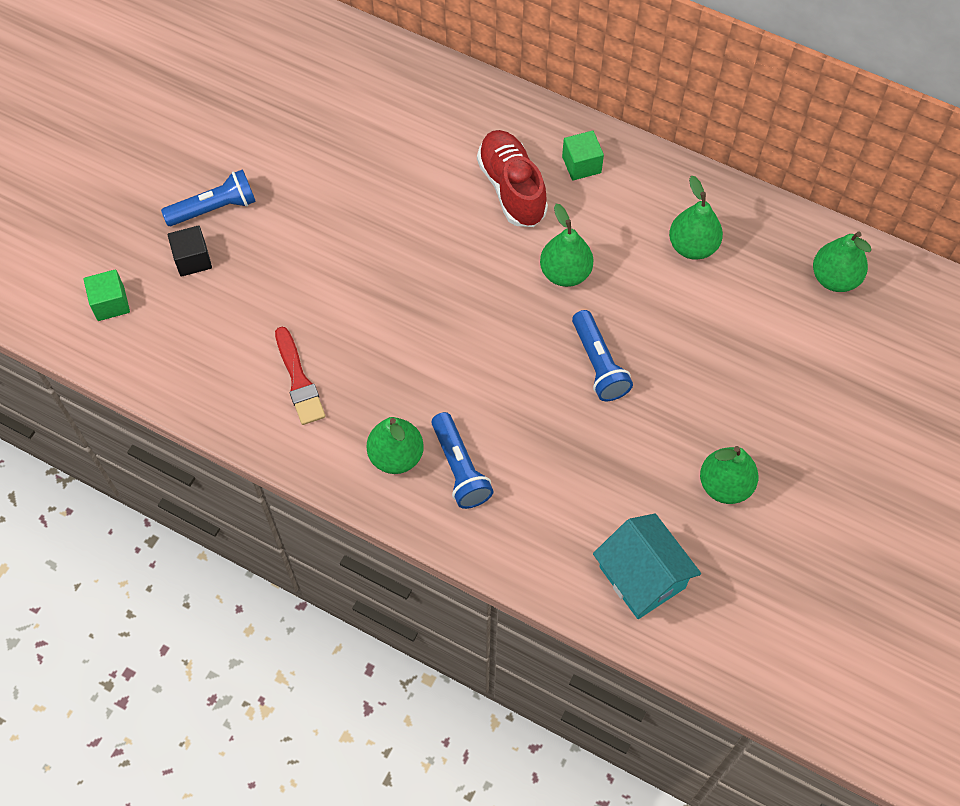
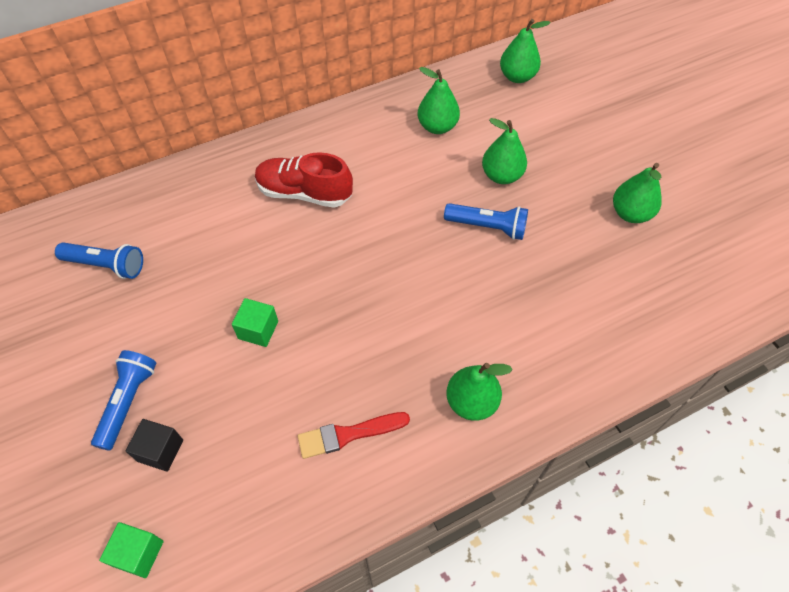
camera: 55 degrees left, 5 degrees down
red brush [275,327,326,425] -> red brush turned 150 degrees clockwise [297,412,410,459]
blue flashlight [432,412,494,509] -> blue flashlight moved to [55,243,143,279]
green pear [540,204,593,287] -> green pear moved to [482,118,527,184]
green cube [562,131,604,180] -> green cube moved to [232,298,278,347]
turquoise house [593,514,701,619] -> none

